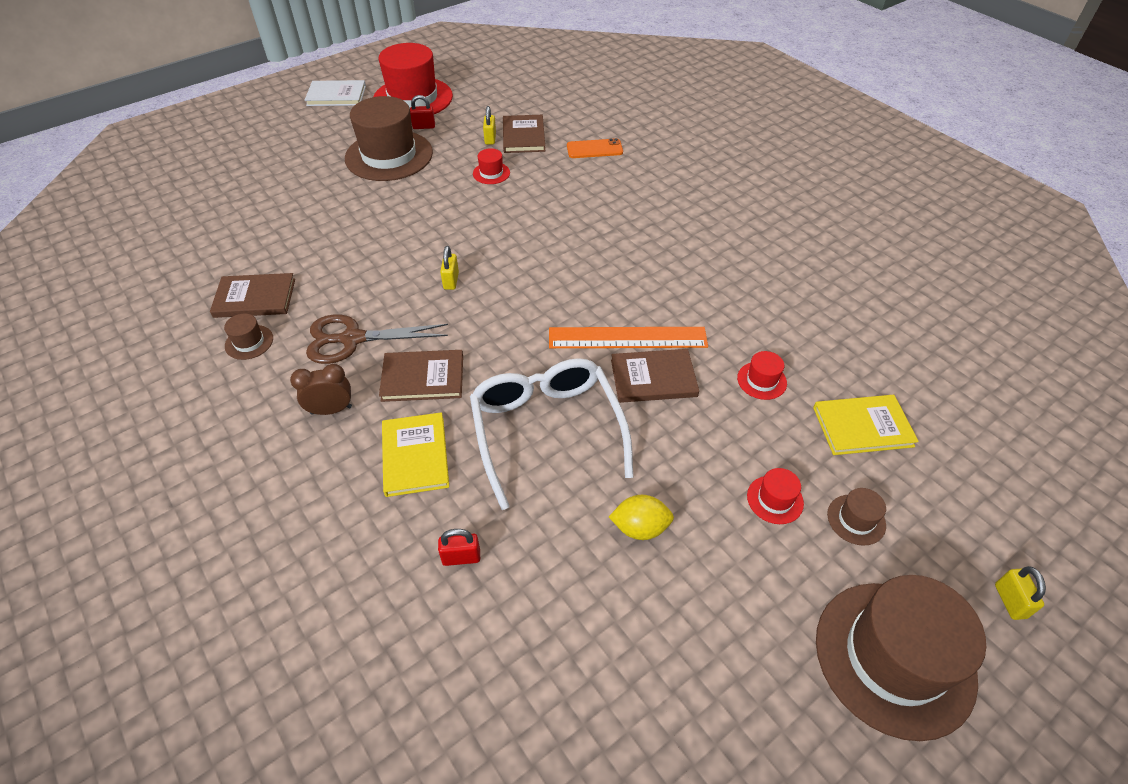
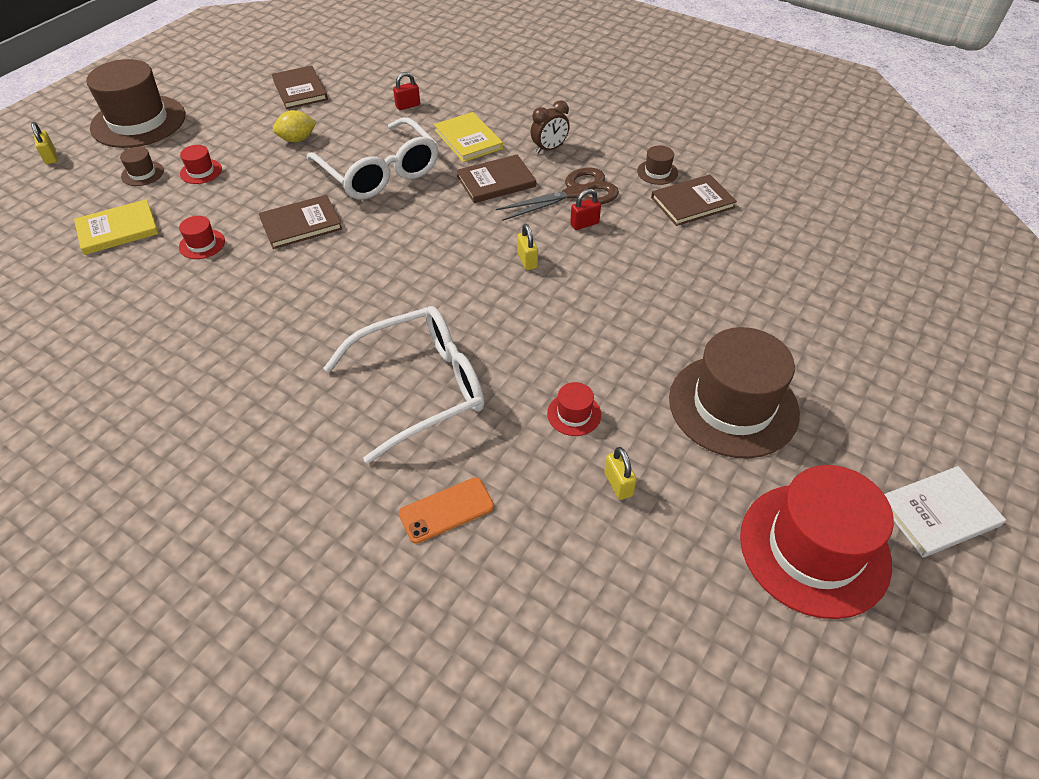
camera: 160 degrees right, 0 degrees up
red padlock [410,95,435,129] -> red padlock moved to [570,189,601,230]
brown book [503,115,545,153] -> brown book moved to [272,66,328,109]
orange ruler [549,327,708,348] -> none
none -> white glasses [323,306,484,464]

